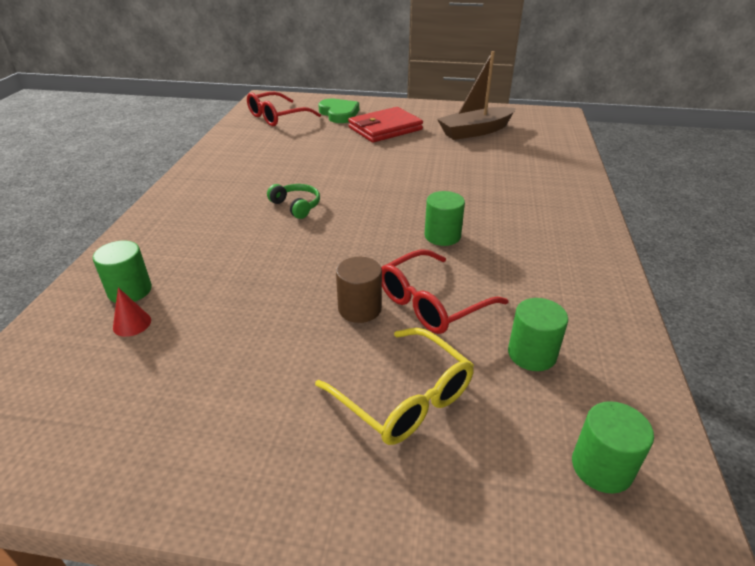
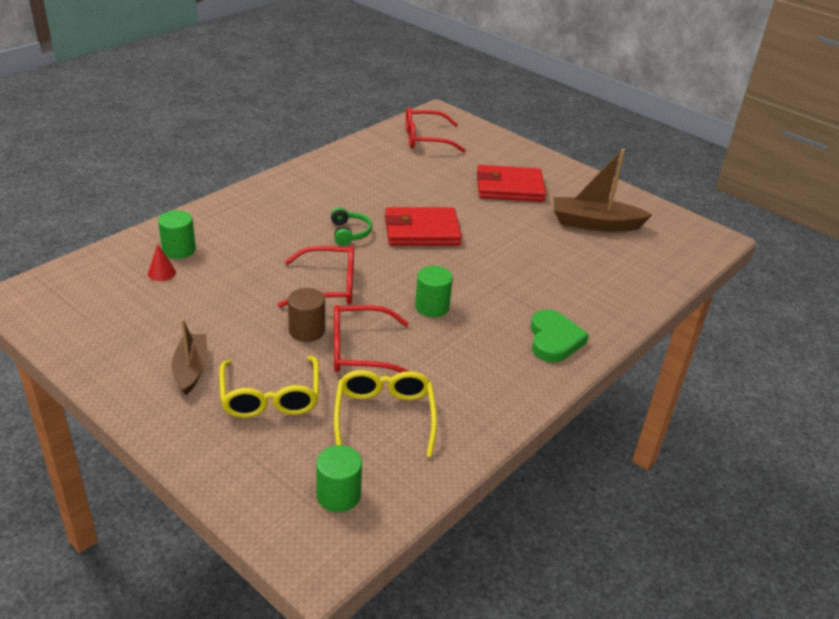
camera: 30 degrees right, 0 degrees up
green heart [318,99,359,123] -> green heart moved to [530,310,589,362]
green cylinder [508,298,568,371] -> yellow glasses [334,370,437,457]
none -> brown boat [171,319,207,395]
none -> red glasses [278,246,354,308]
none -> red wallet [385,207,462,246]

